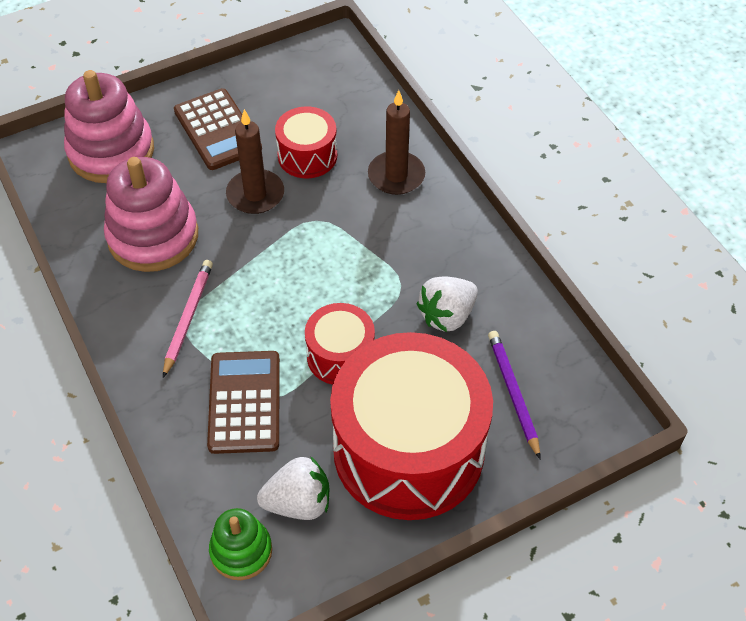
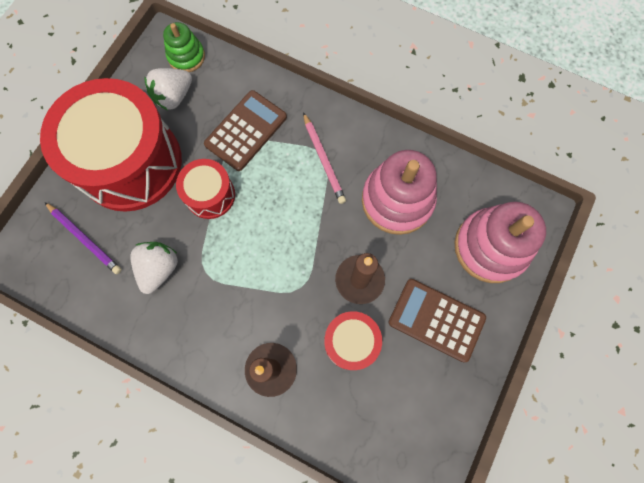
camera: 145 degrees right, 20 degrees up
brown calculator [207,351,280,454] -> brown calculator turned 105 degrees counterclockwise [204,90,287,171]

